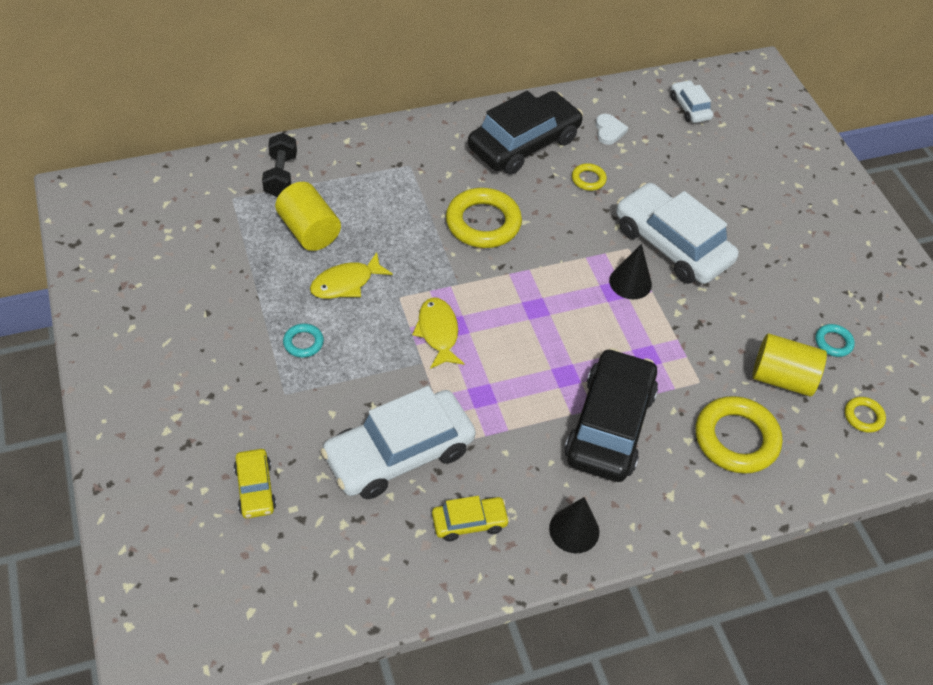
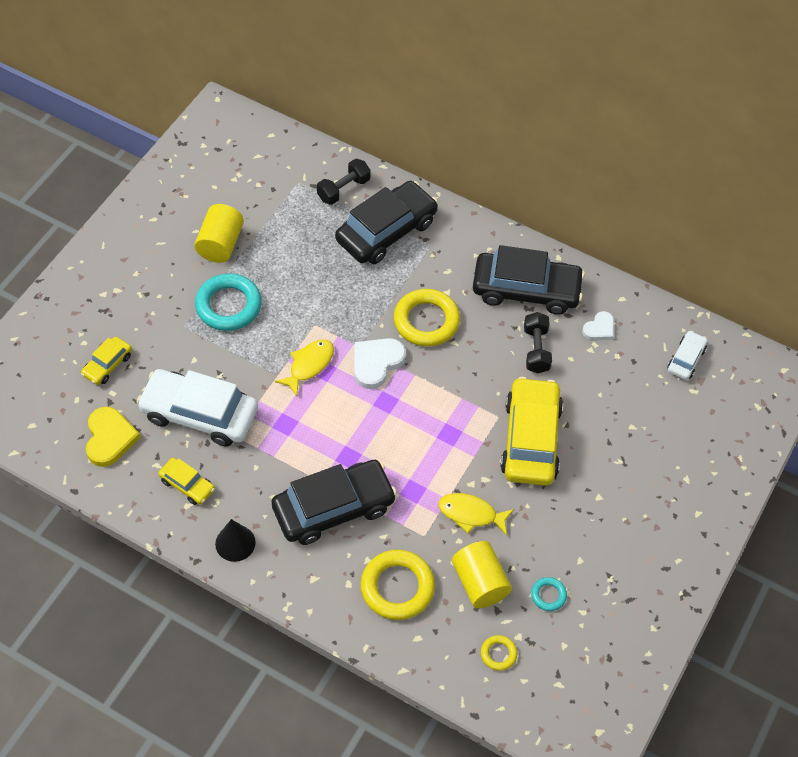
camera: 50 degrees right, 5 degrees up
yellow cylinder [275,182,341,251] -> yellow cylinder moved to [194,204,244,263]
turquoise ring [283,323,324,358] -> turquoise ring [195,273,262,331], size x2.07
yellow fish [310,252,393,299] -> yellow fish moved to [438,493,514,535]
yellow ring [572,163,607,191] -> black dumbbell [524,312,552,373]
black cone [609,244,652,299] -> none
white car [616,183,739,284] -> yellow car [500,377,563,486]
none -> yellow heart [86,407,141,467]
none -> black car [335,181,438,264]
none -> white heart [354,338,406,389]

